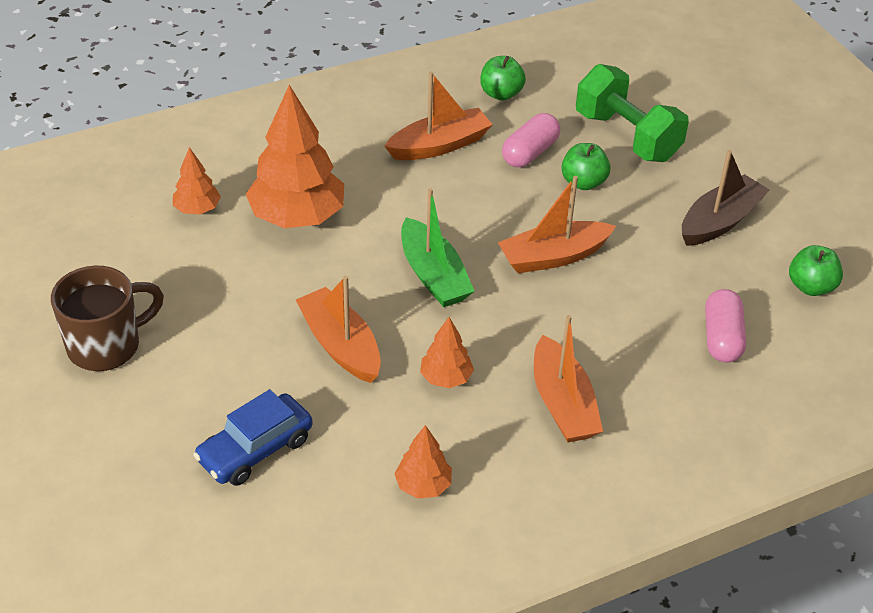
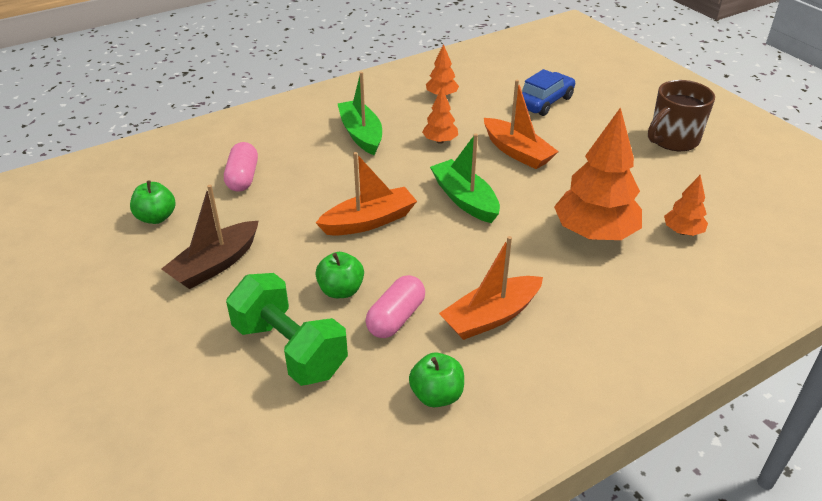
camera: 175 degrees right, 5 degrees down
orange boat [534,315,603,442] -> green boat [338,72,382,155]

